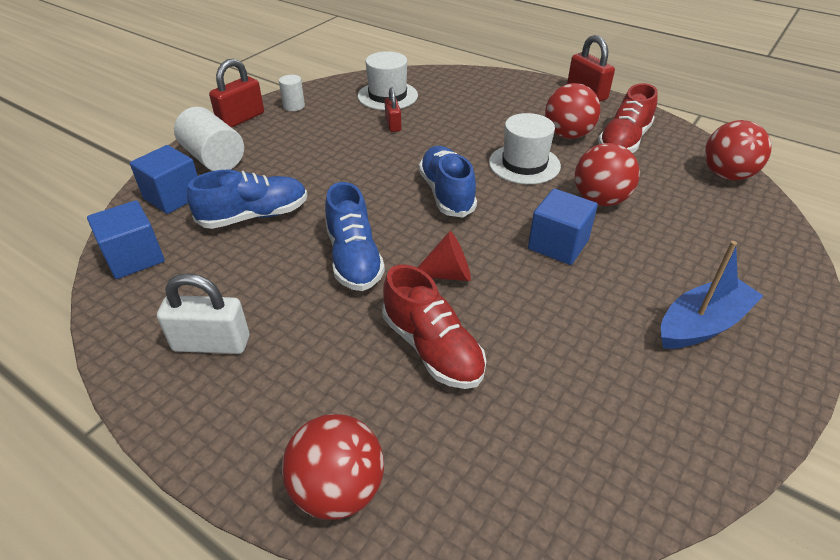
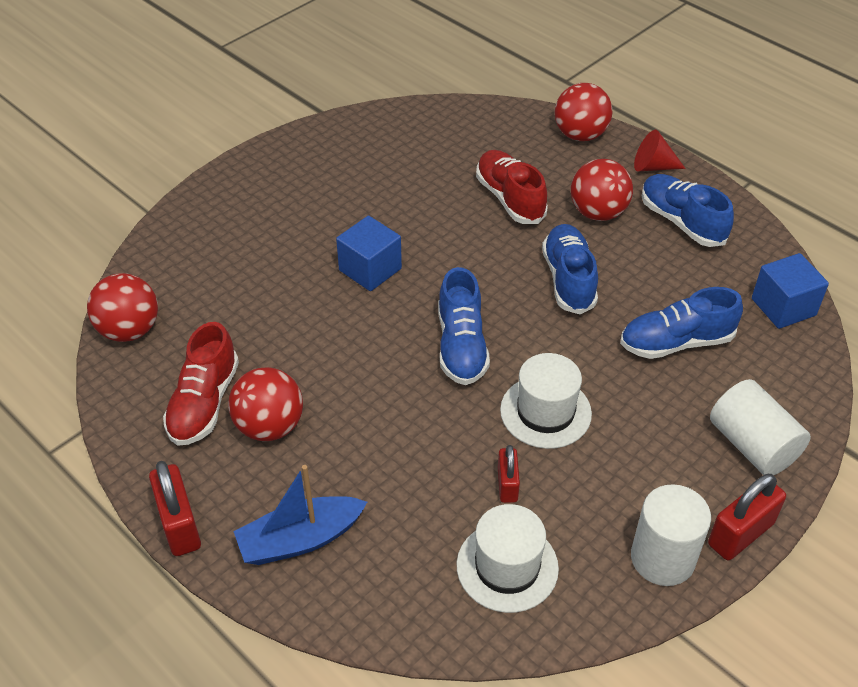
camera: 170 degrees left, 5 degrees up
blue cube [130,145,198,214] -> none
white padlock [157,273,249,354] -> blue shoe [642,174,734,247]
white cylinder [279,75,305,111] -> white cylinder [631,484,711,586], size x1.83
red cone [417,231,471,281] -> red cone moved to [634,130,686,171]
white hat [489,113,561,184] -> white hat moved to [500,353,592,449]
red ball [575,143,640,206] -> red ball moved to [571,159,633,221]
red shoe [598,83,658,153] -> red shoe turned 150 degrees clockwise [163,322,239,446]
blue boat [661,241,764,349] -> blue boat moved to [233,465,367,565]

